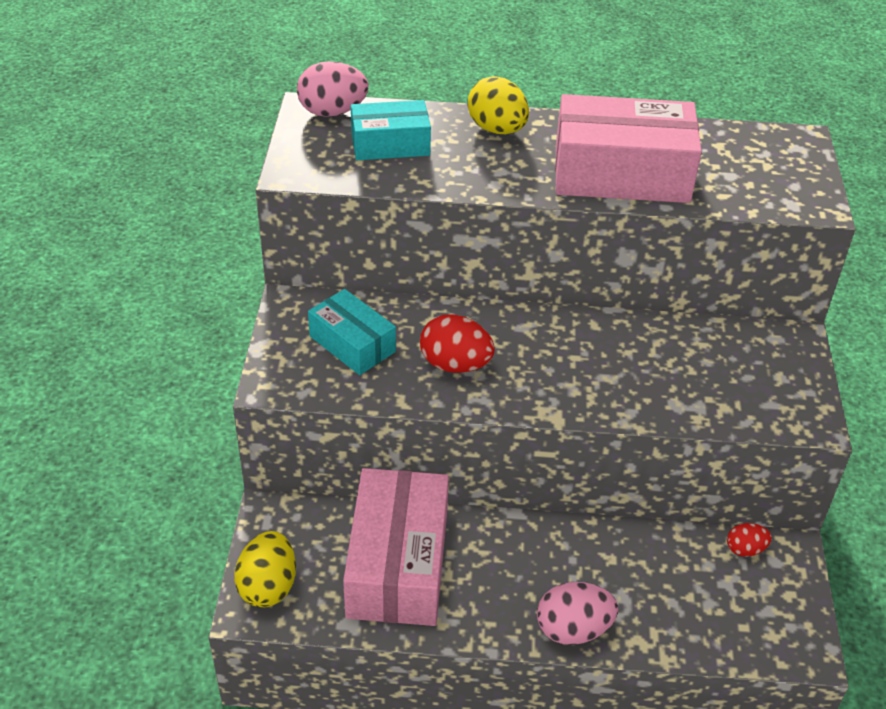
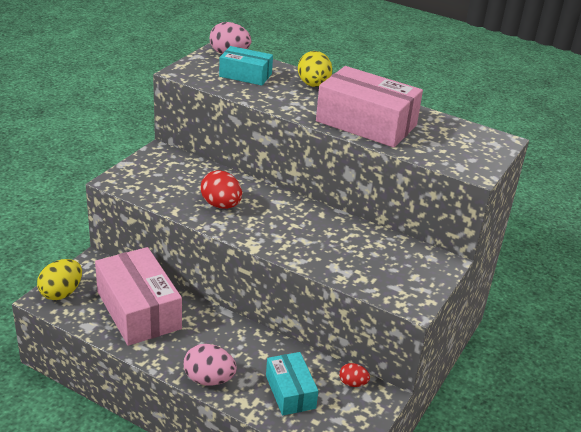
camera: 25 degrees right, 10 degrees down
turquoise box [308,289,396,375] -> turquoise box moved to [266,352,318,416]
pink box [343,468,449,626] -> pink box turned 60 degrees counterclockwise [95,247,182,346]

